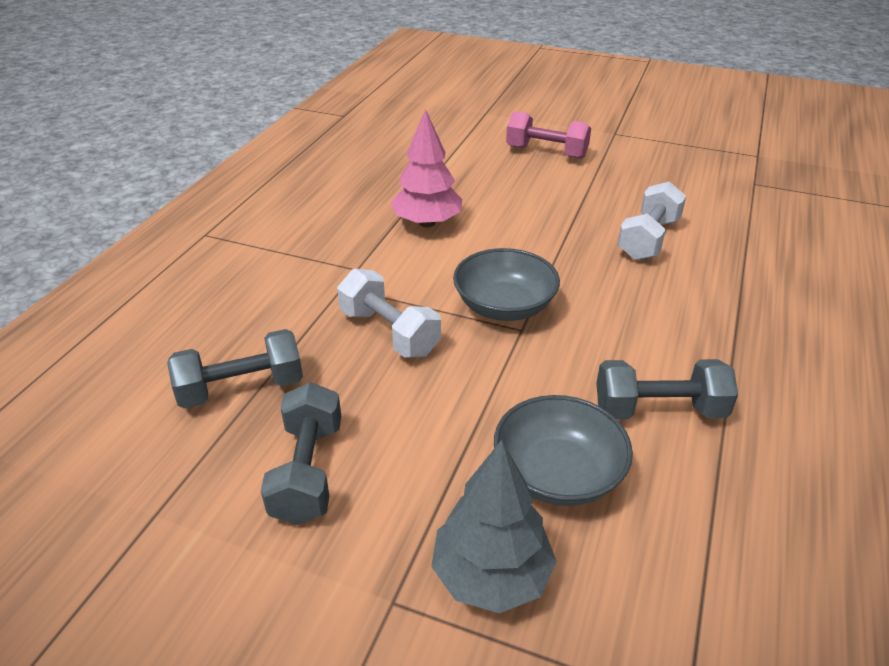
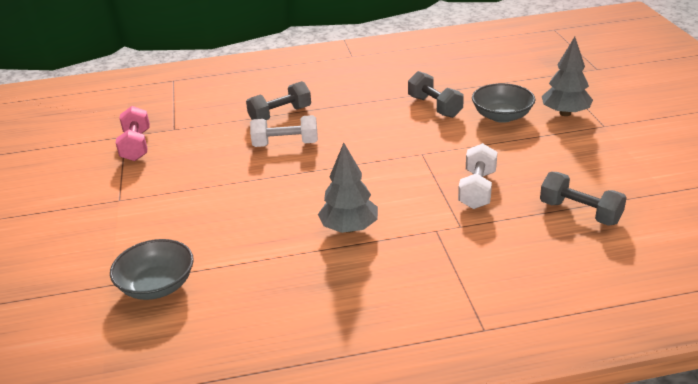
camera: 120 degrees left, 5 degrees down
grey dumbbell [261,382,341,525] -> grey dumbbell moved to [246,81,311,120]
pink tree [391,109,462,227] -> grey tree [318,143,378,233]
grey bowl [453,248,560,321] -> grey bowl moved to [110,239,194,300]
pink dumbbell [506,111,591,159] -> pink dumbbell moved to [116,106,150,161]

